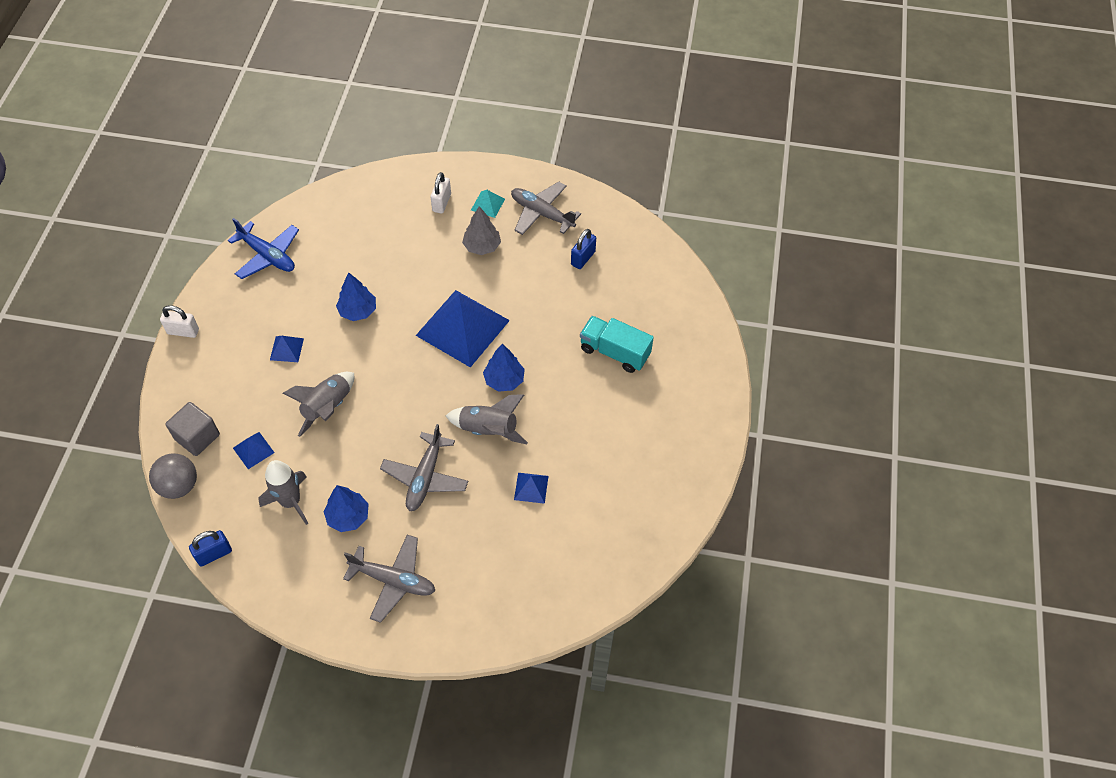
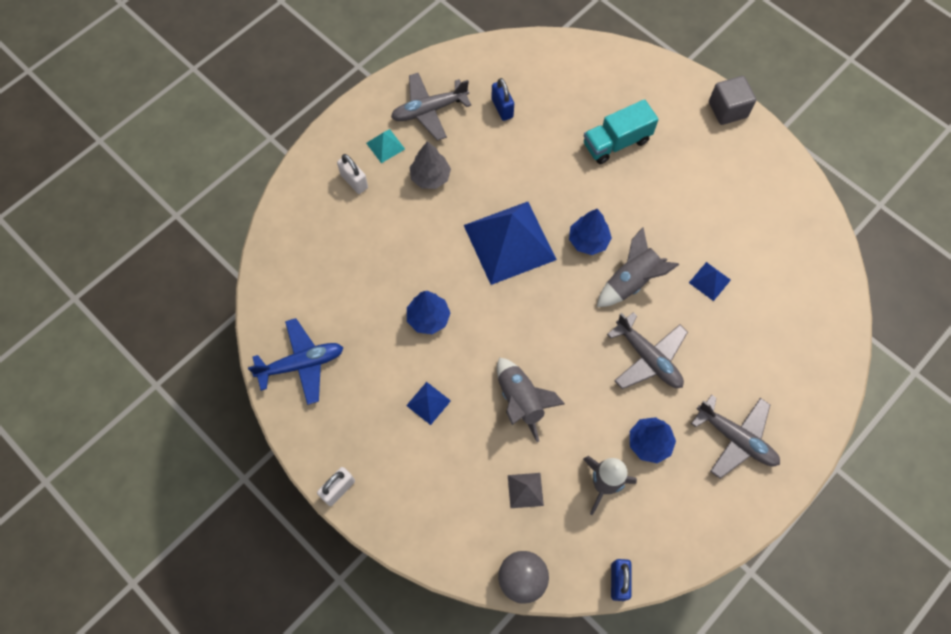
camera: 55 degrees left, 10 degrees up
grey cube [166,402,220,456] -> grey cube moved to [709,76,756,125]
blue pyramid [233,432,275,469] -> grey pyramid [508,473,544,508]
grey plane [343,535,435,623] -> grey plane turned 75 degrees clockwise [691,395,780,479]

